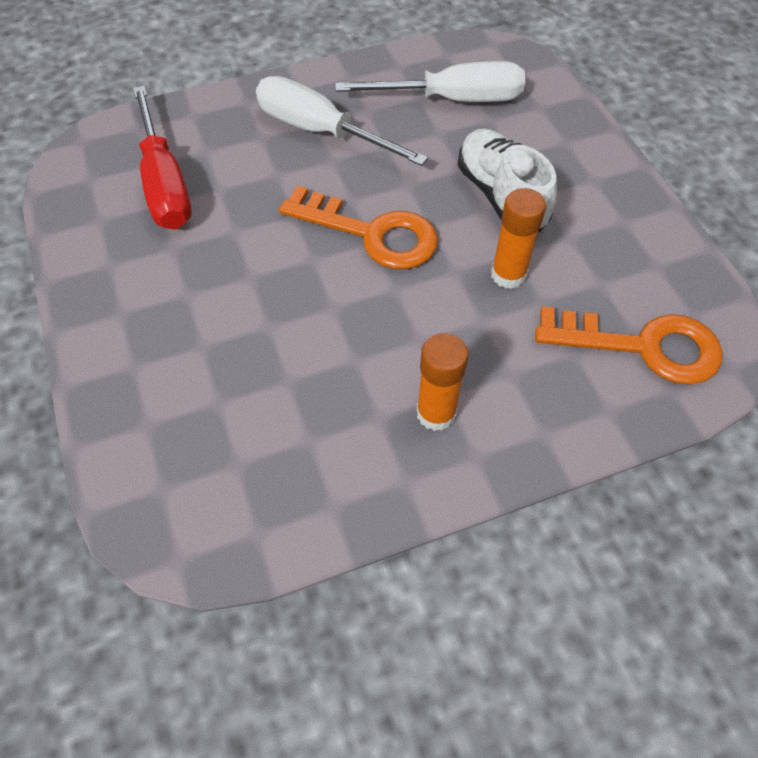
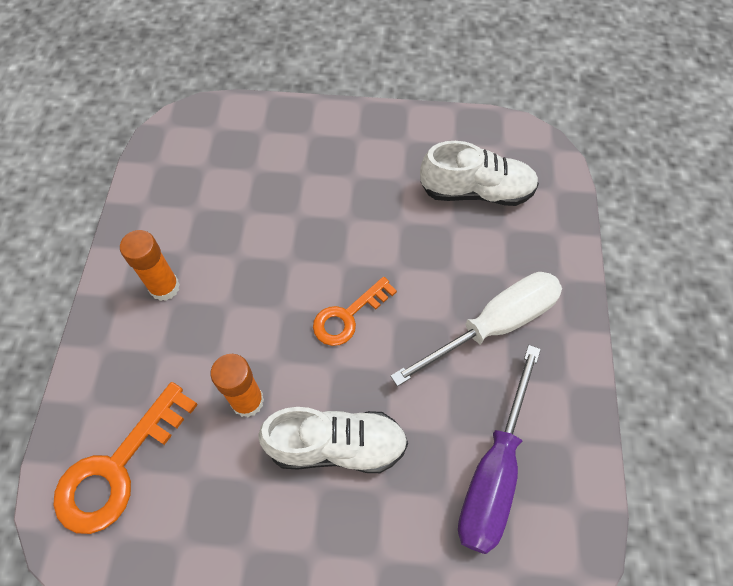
camera: 115 degrees right, 5 degrees up
red screwdriver [133,86,192,230] -> white shoe [420,141,539,206]
orange key [279,186,438,269] -> orange key [313,277,397,346], size x0.64
white screwdriver [335,61,525,102] -> purple screwdriver [458,345,541,554]

